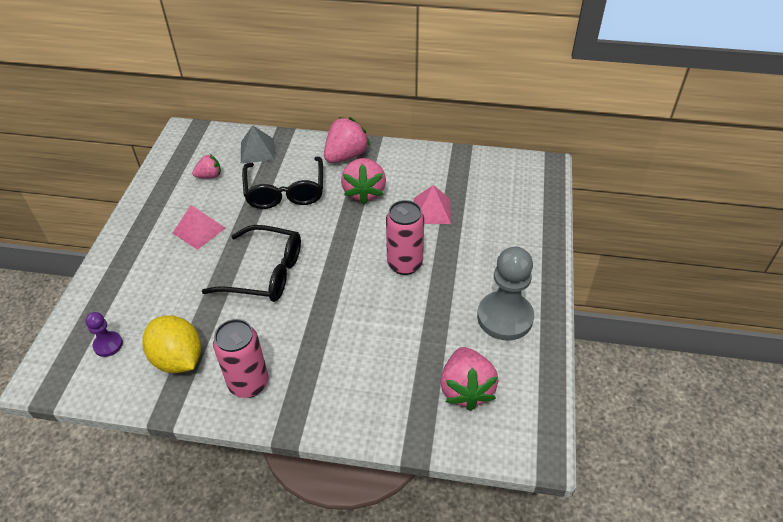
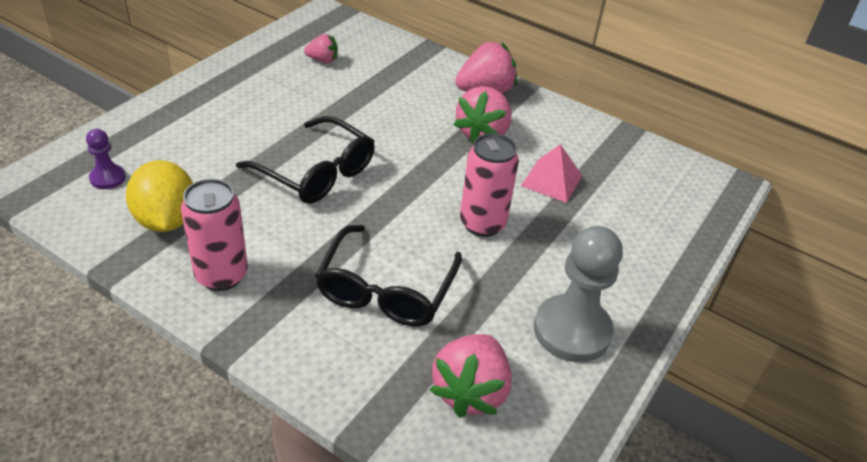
camera: 20 degrees right, 5 degrees down
pink pyramid [173,205,225,250] -> none
grey pyramid [241,125,275,163] -> none
black glasses [242,157,323,209] -> black glasses moved to [315,225,462,326]

